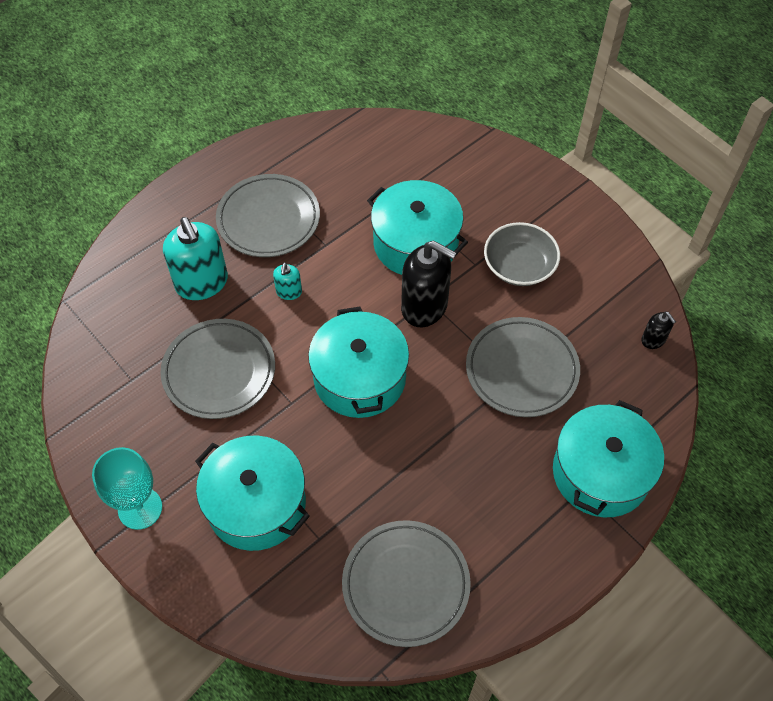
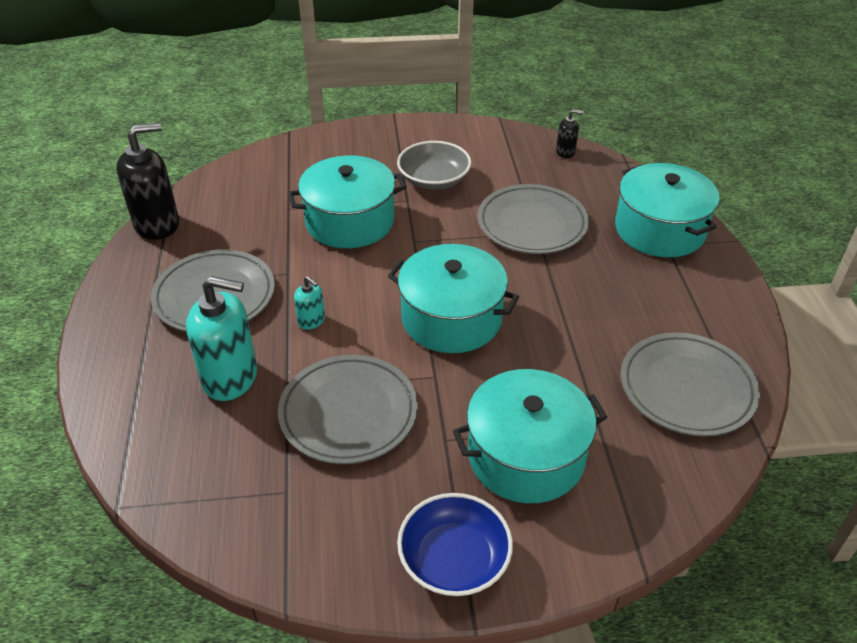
camera: 55 degrees left, 15 degrees down
turquoise goblet [92,447,162,530] -> blue bowl [397,493,513,596]
black soap dispenser [401,241,457,327] -> black soap dispenser moved to [116,123,179,240]

